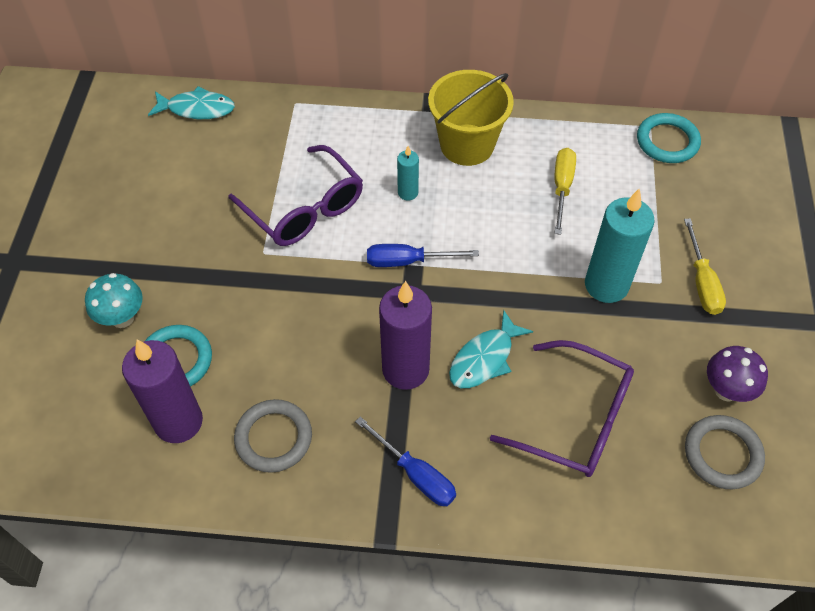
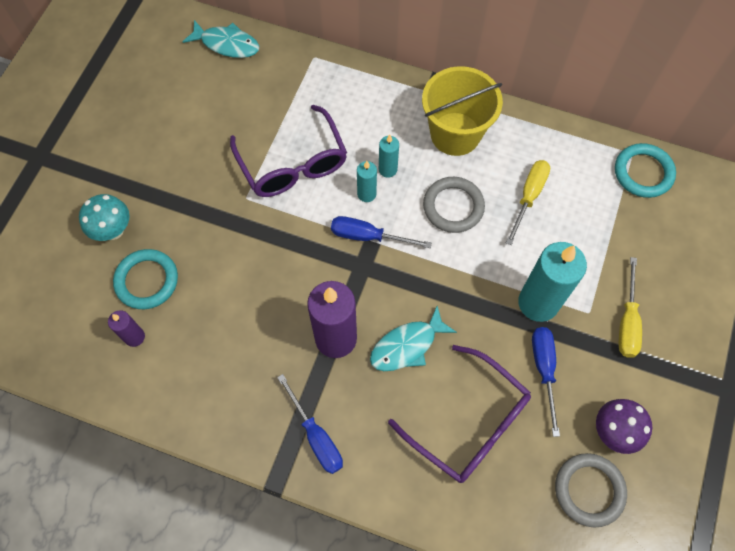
camera: 15 degrees right, 10 degrees up
purple candle [122,339,203,443] -> purple candle [108,310,145,347], size x0.50
grey ring [234,399,312,473] -> grey ring moved to [423,177,485,233]
none -> turquoise candle [357,161,377,202]
none -> blue screwdriver [532,327,560,437]

